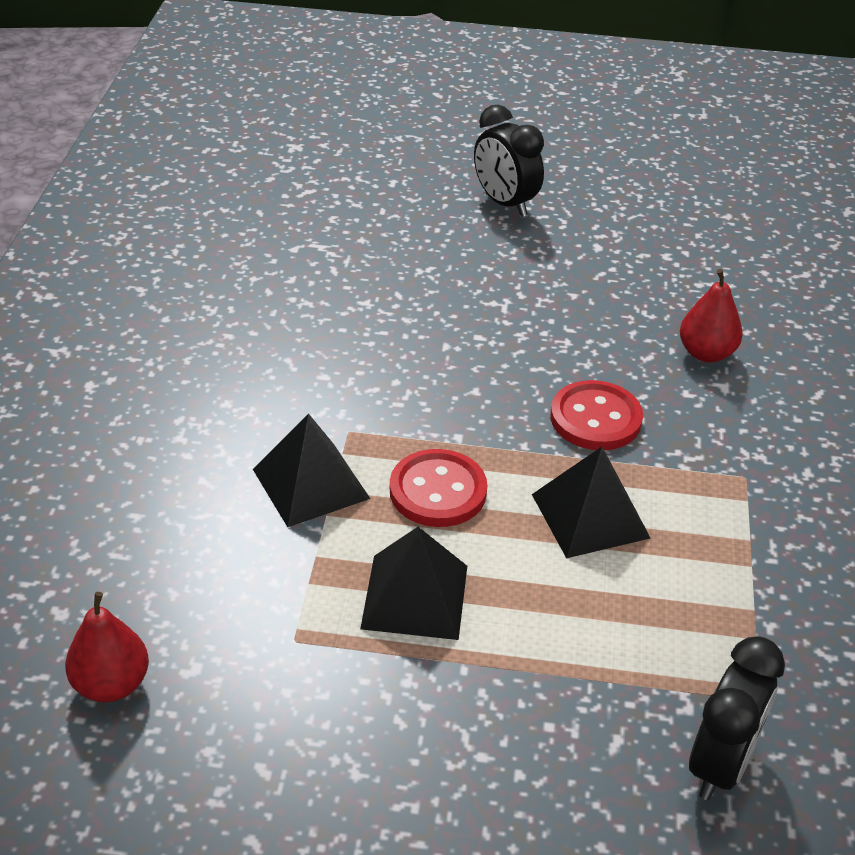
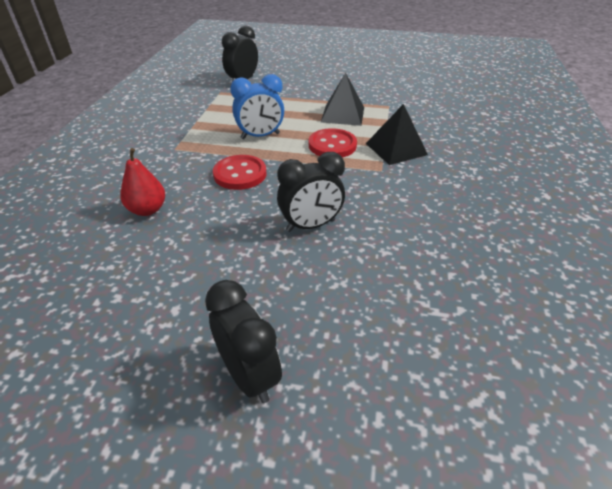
camera: 175 degrees left, 0 degrees up
red pear [65,592,149,702] -> none
black pyramid [532,447,650,558] -> blue clock [230,74,284,139]
none -> black clock [277,152,345,232]

